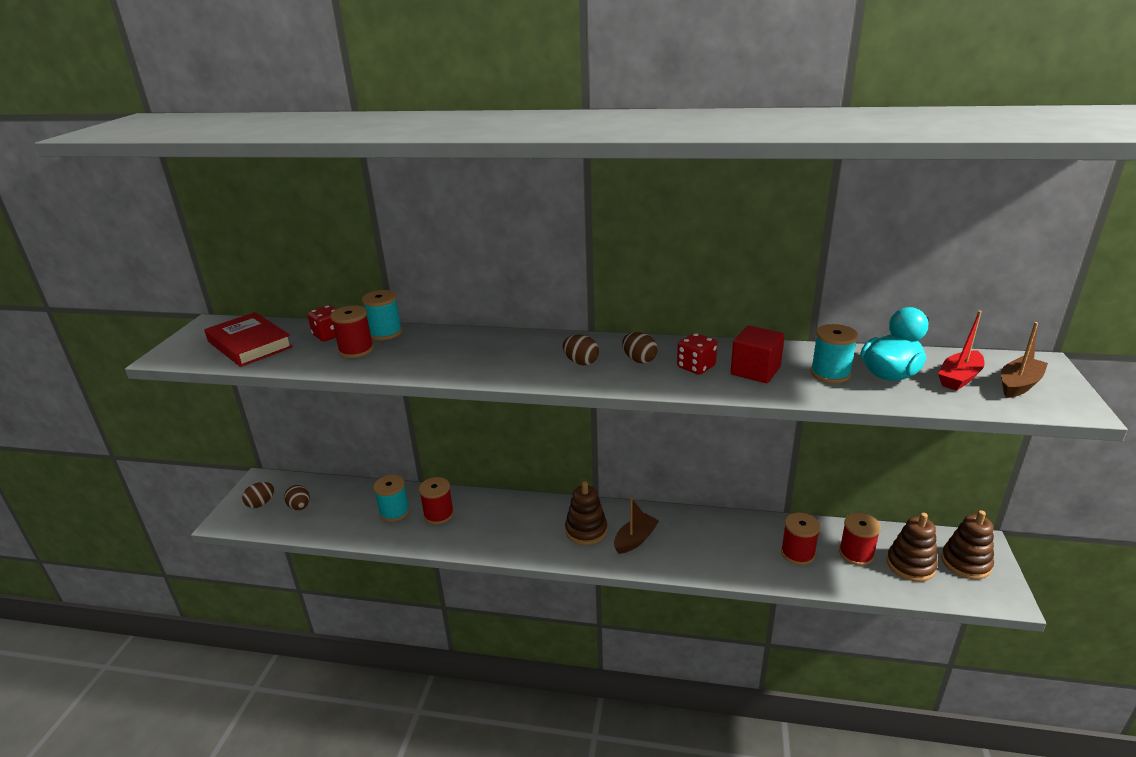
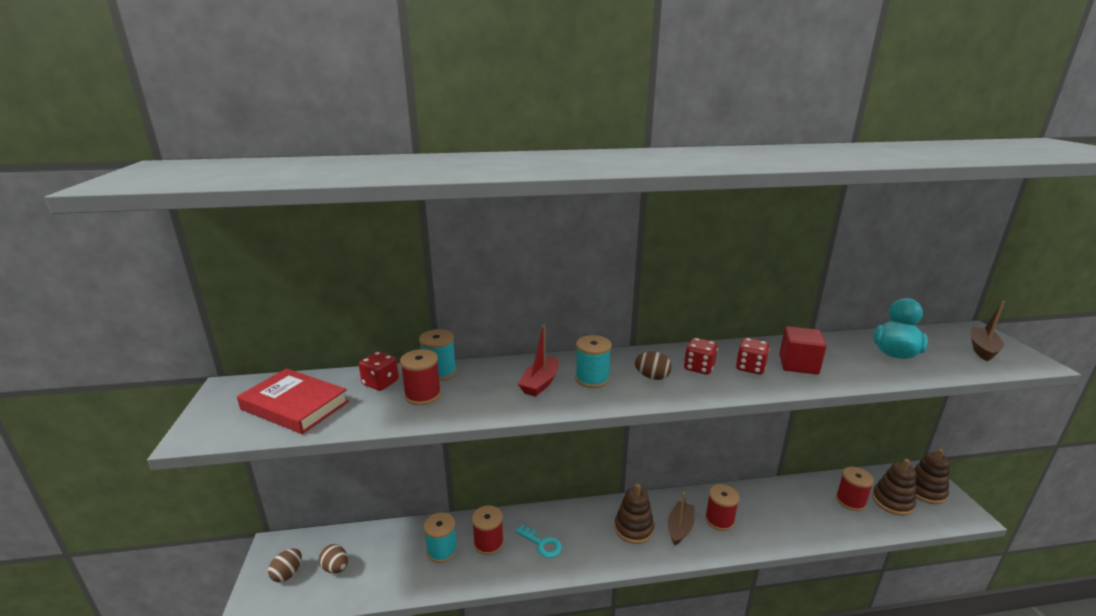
camera: 20 degrees left, 5 degrees down
brown egg [622,332,658,363] -> red dice [684,338,718,375]
red spool [781,512,820,565] -> red spool moved to [705,484,739,531]
turquoise spool [810,324,858,383] -> turquoise spool moved to [575,335,612,388]
red boat [938,310,985,391] -> red boat moved to [518,325,559,397]
none -> turquoise key [515,524,562,558]

